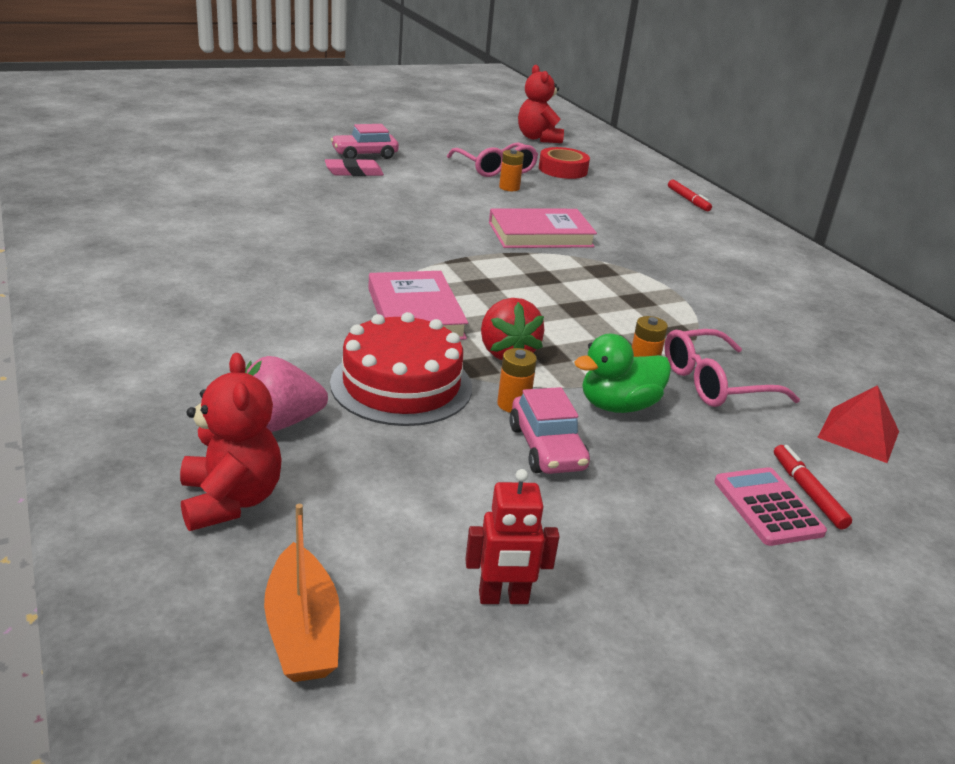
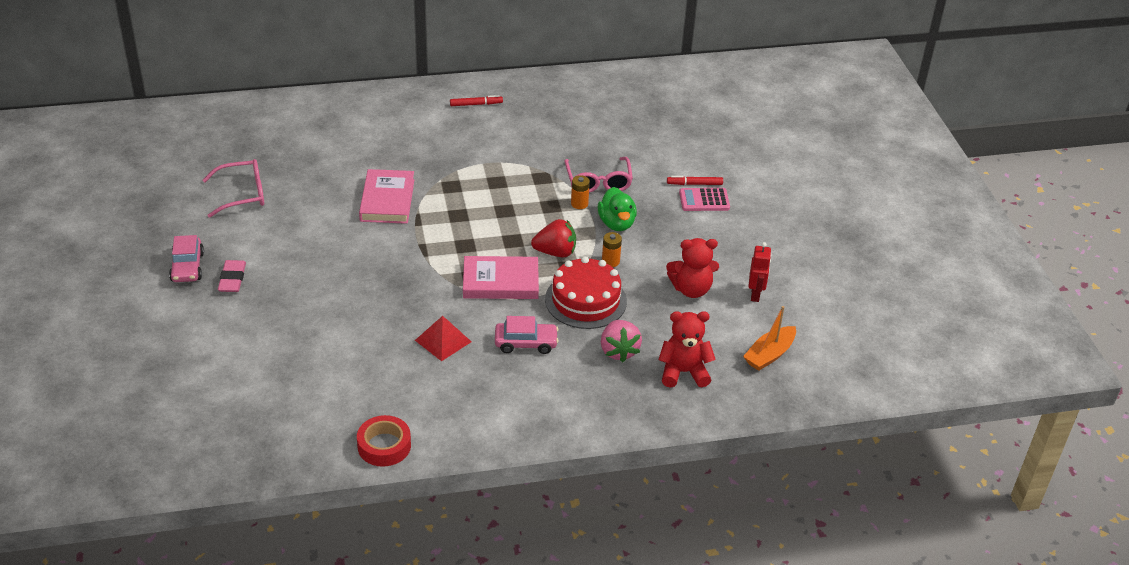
camera: 75 degrees left, 10 degrees up
orange boat [264,504,340,682] -> orange boat turned 135 degrees clockwise [743,306,796,371]
orange battery [499,149,524,191] -> none
pink car [509,387,590,474] -> pink car moved to [495,316,559,354]
red teddy bear [518,65,564,143] -> red teddy bear moved to [666,238,719,298]
red tape [539,147,590,179] -> red tape moved to [357,415,411,467]
red marker [668,179,712,211] -> red marker moved to [450,95,503,106]
red pyramid [817,385,899,463] -> red pyramid moved to [415,316,472,361]

